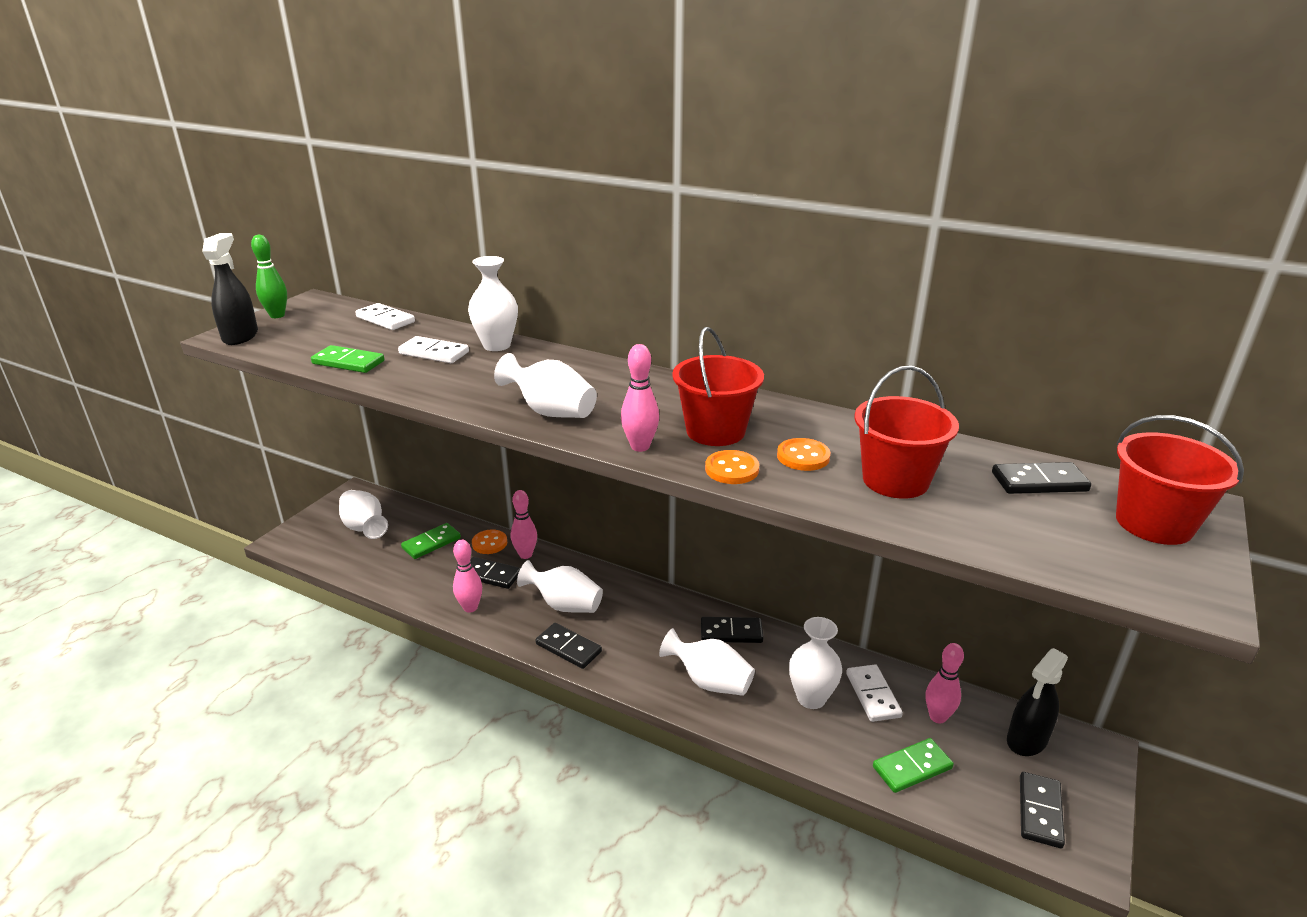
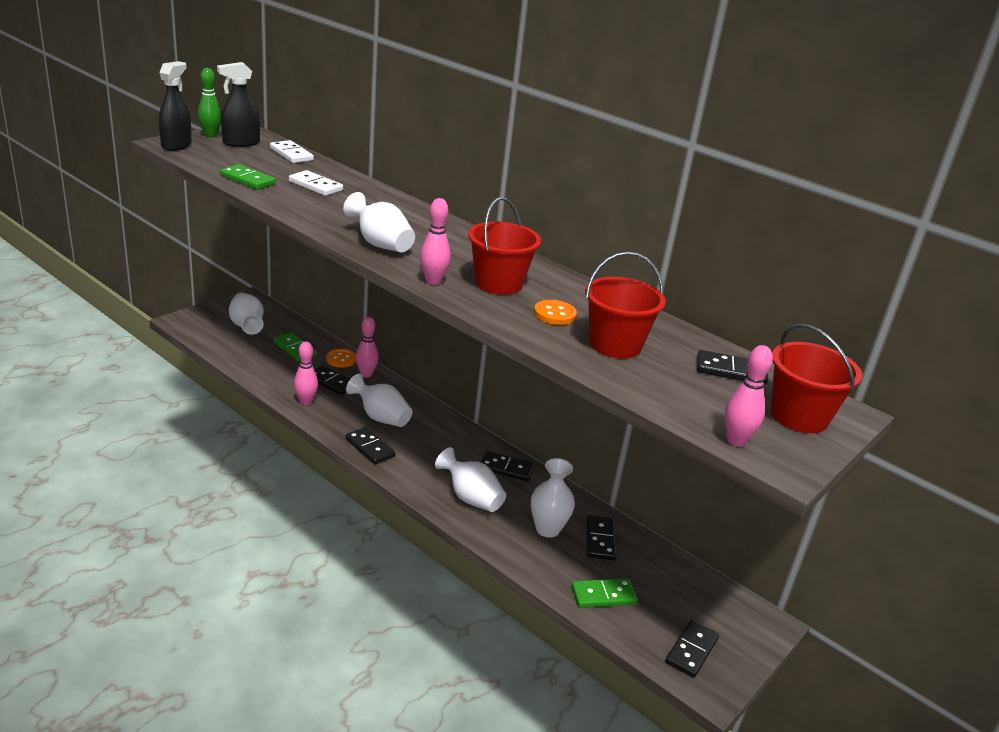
camera: 10 degrees right, 0 degrees up
green domino [401,523,461,559] -> green domino turned 75 degrees clockwise [273,333,317,361]
white vase [468,256,518,351] -> none
orange button [705,450,759,484] -> none
white domino [846,665,903,722] -> black domino [586,515,617,560]
pink bowling pin [926,643,964,724] -> pink bowling pin moved to [724,345,773,447]
black spray bottle [1007,648,1068,756] -> black spray bottle moved to [217,62,260,147]

